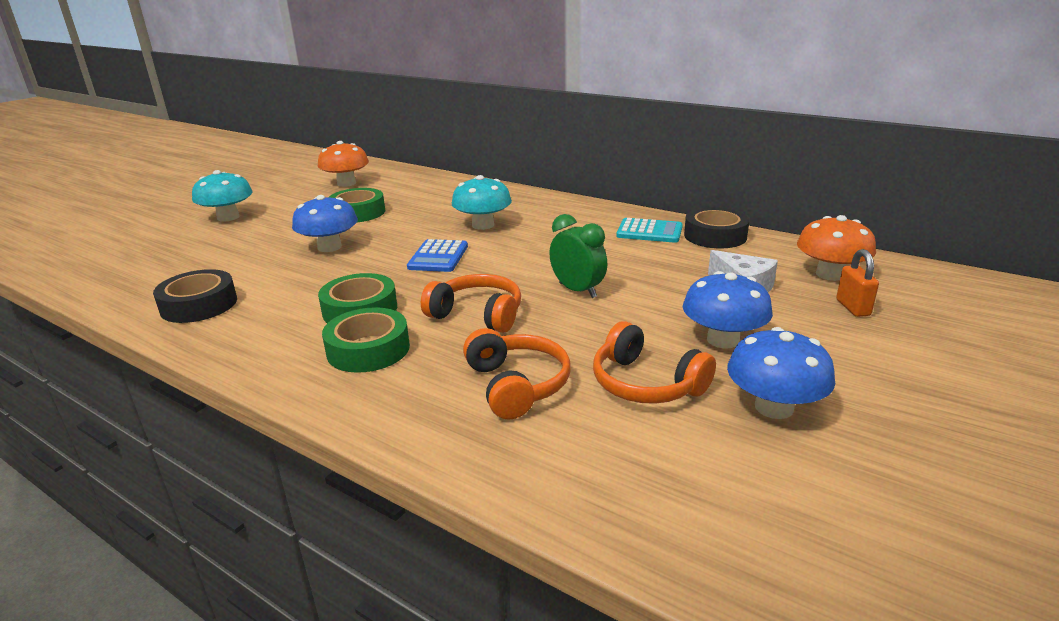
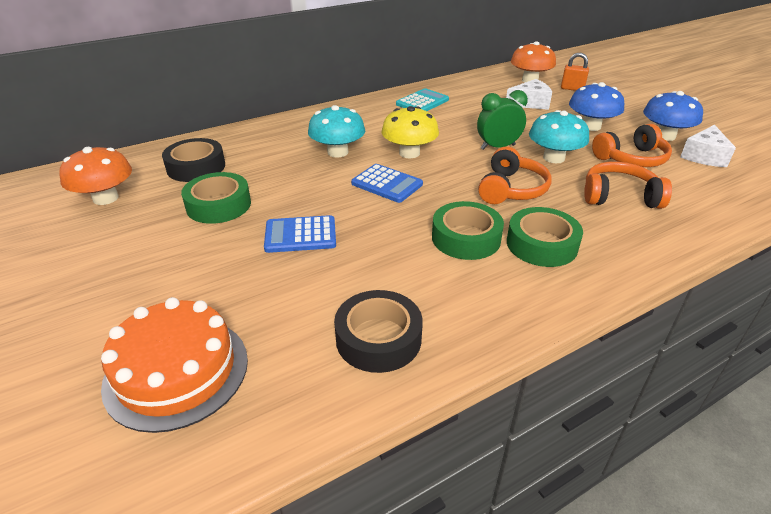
camera: 65 degrees left, 10 degrees up
turquoise mushroom [192,170,253,222] -> turquoise mushroom moved to [529,110,589,163]
blue mushroom [292,195,358,252] -> blue calculator [264,215,336,253]
orange headphones [421,274,521,333] -> orange headphones turned 150 degrees clockwise [478,146,552,204]
black tape [684,207,749,248] -> black tape moved to [162,138,225,182]
none -> orange cake [101,297,248,433]
none -> yellow mushroom [381,106,439,158]
none -> white cheese [680,125,736,167]

